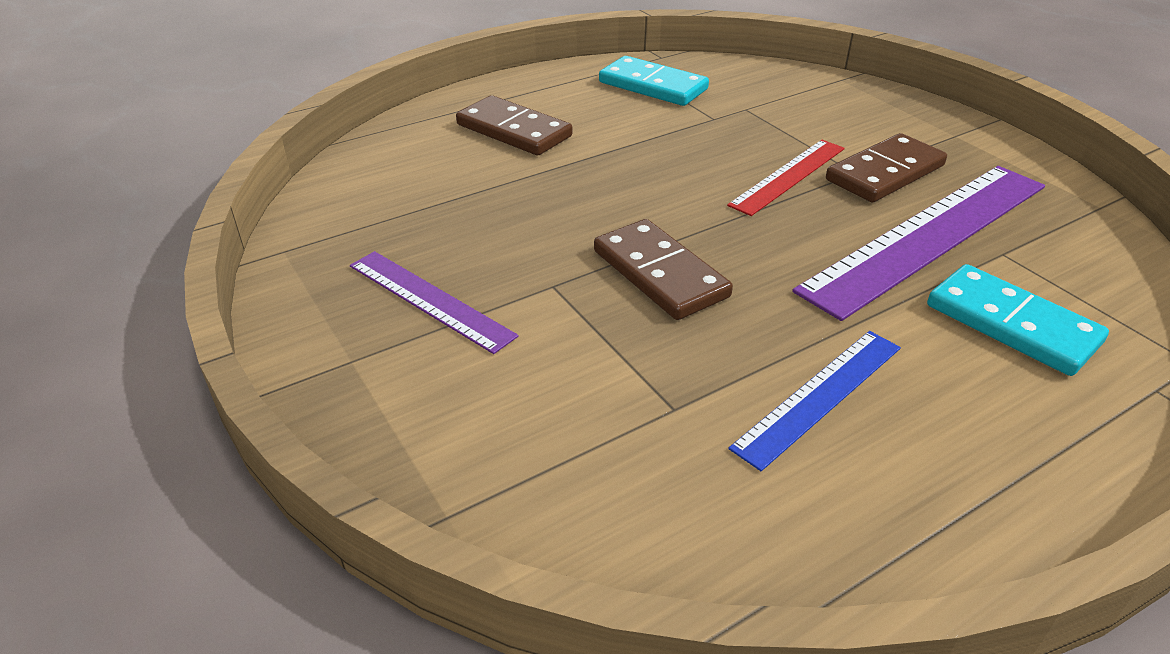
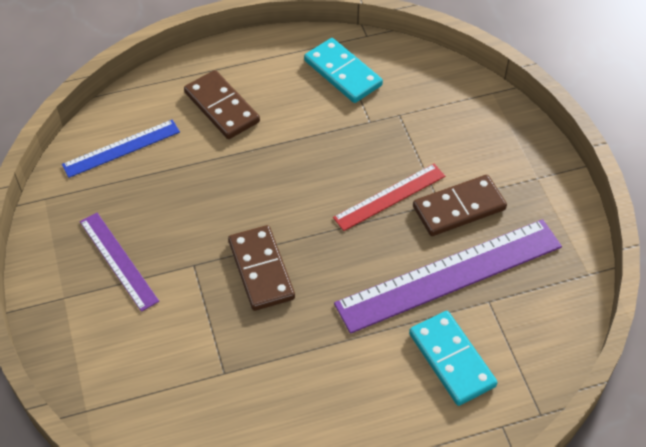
camera: 15 degrees right, 15 degrees up
blue ruler [728,331,901,471] -> blue ruler moved to [62,119,180,178]

